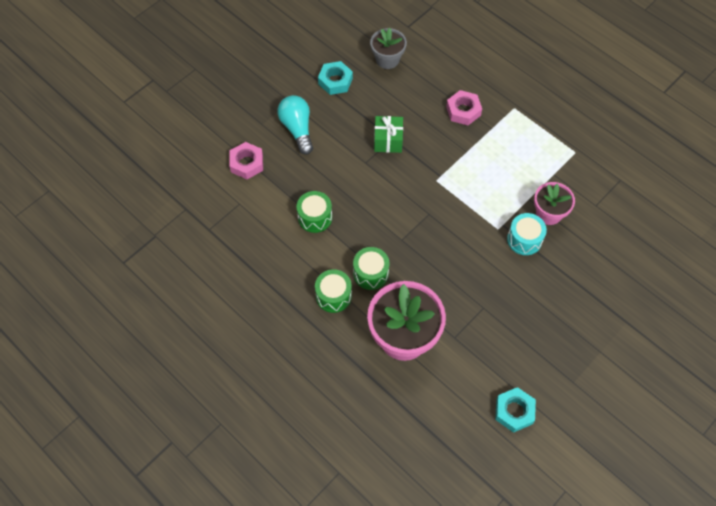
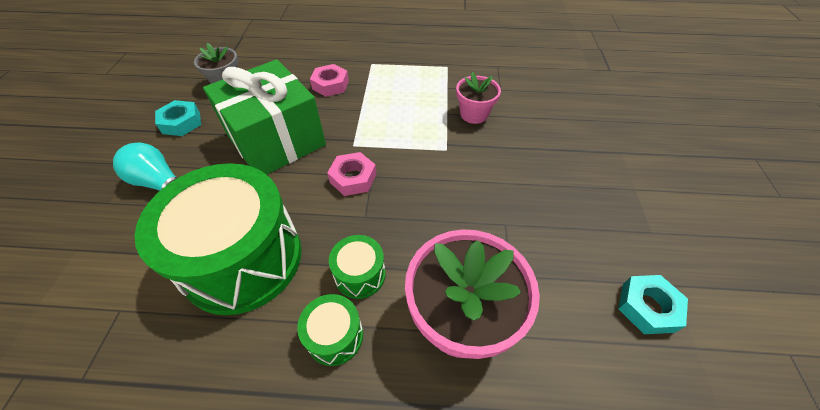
camera: 40 degrees left, 10 degrees down
pink nut [229,142,263,179] -> pink nut moved to [327,152,376,196]
green drum [297,191,332,233] -> green drum [135,163,302,315], size x2.33
green gift [374,116,403,153] -> green gift [203,59,326,175], size x2.23
turquoise drum [507,213,547,255] -> none

